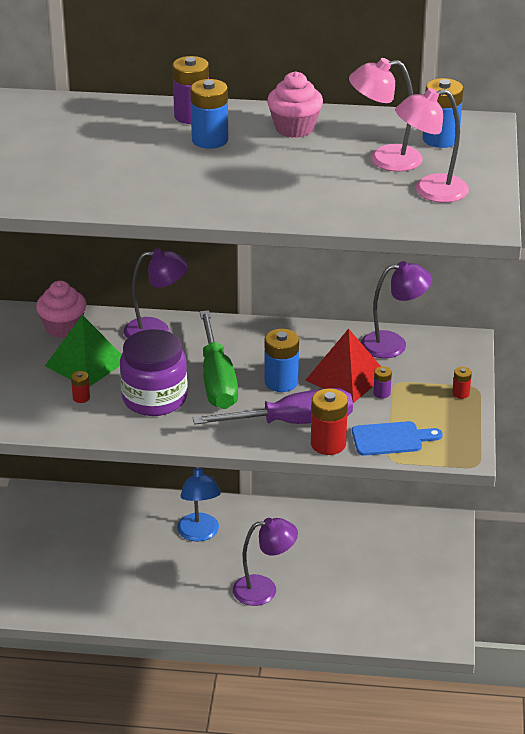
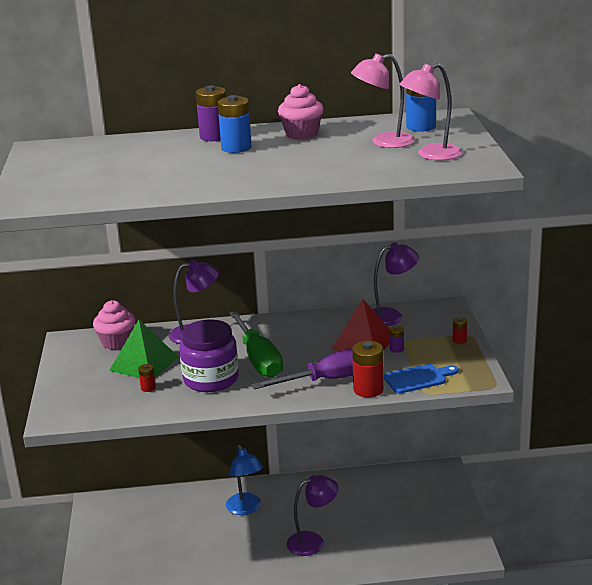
camera: 10 degrees left, 10 degrees down
blue battery [265,329,299,392] -> none

